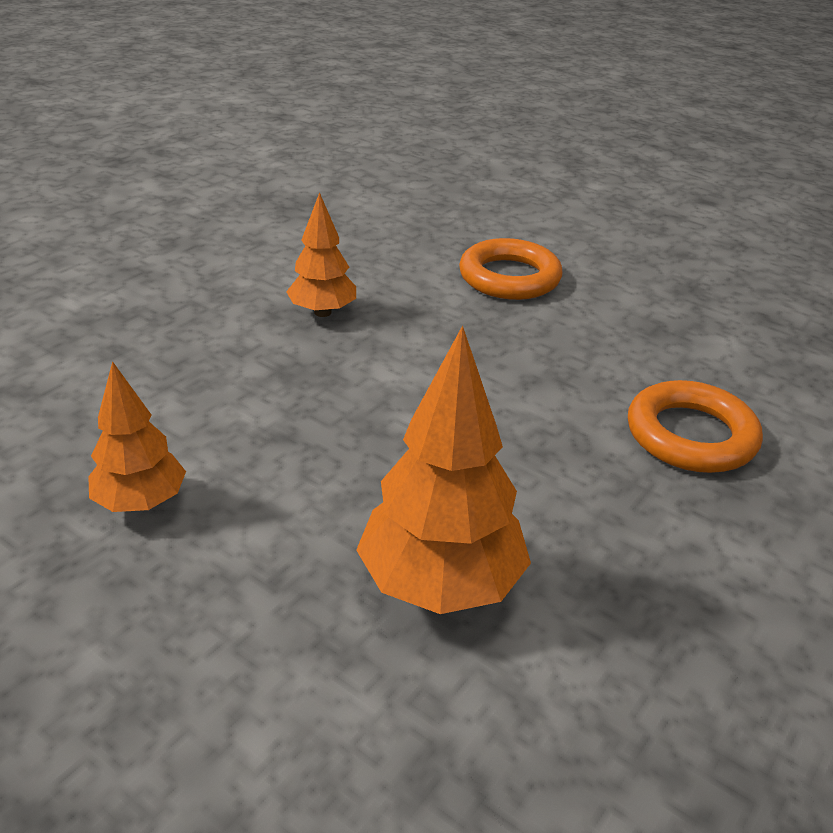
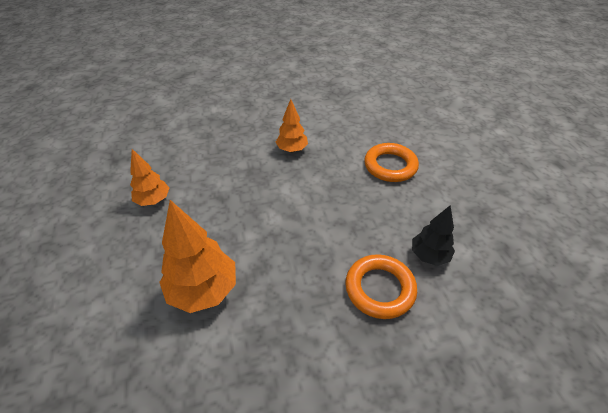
camera: 40 degrees right, 10 degrees up
none -> black tree [412,205,455,266]

